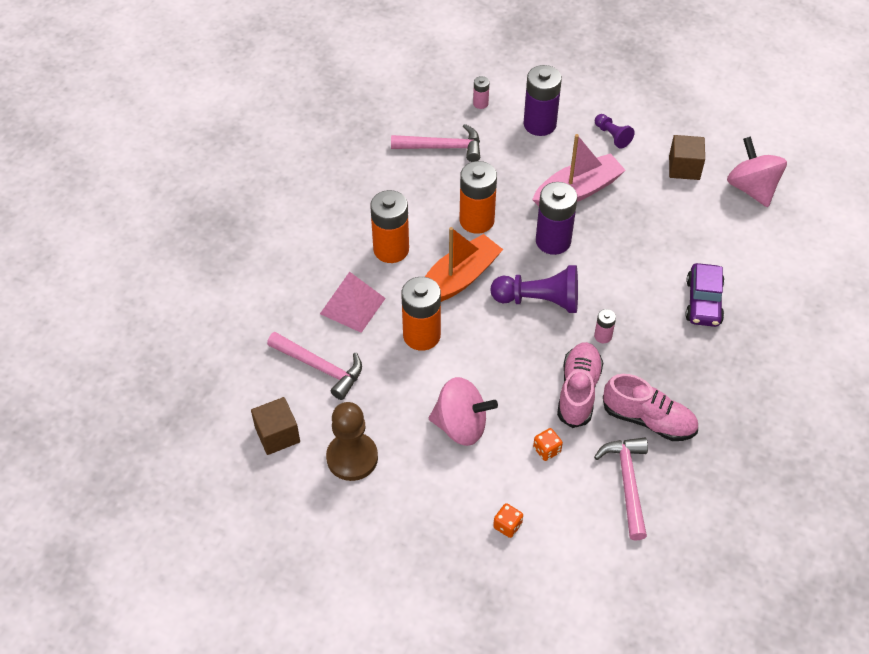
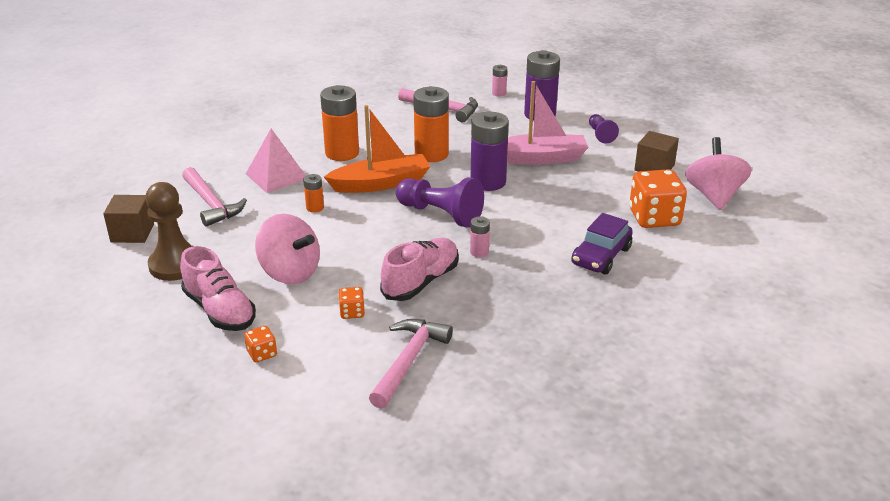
camera: 25 degrees right, 20 degrees down
orange battery [401,277,441,351] -> orange battery [303,174,324,213], size x0.47
pink shoe [603,374,698,441] -> pink shoe moved to [180,246,256,331]
none -> orange dice [629,169,687,228]

